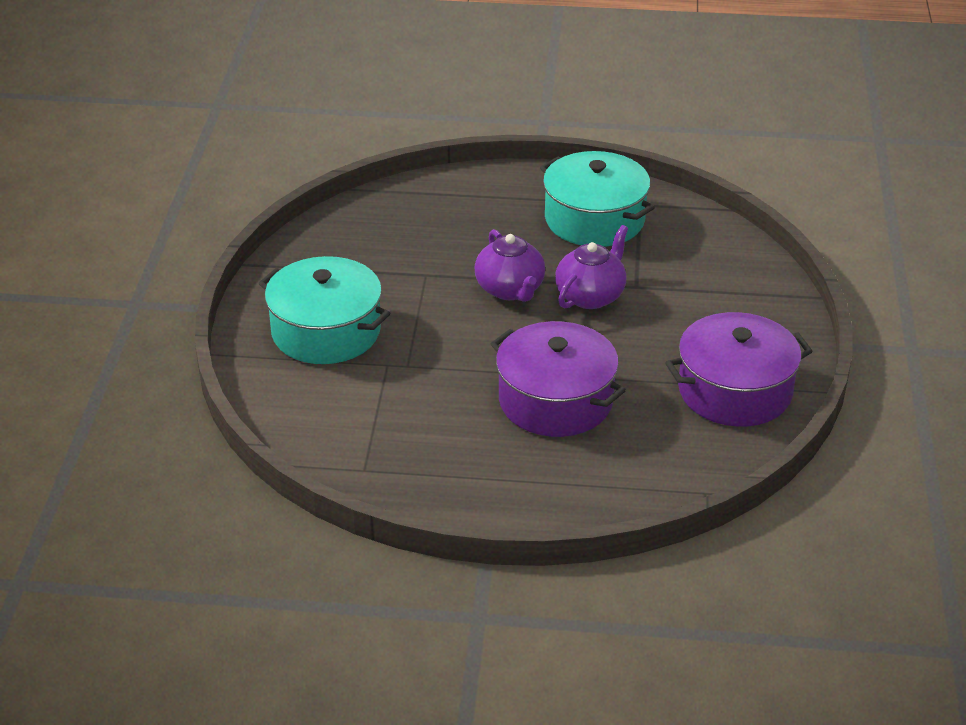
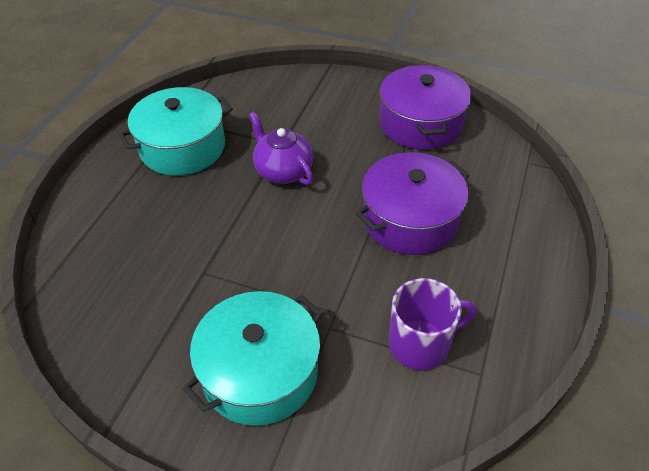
camera: 75 degrees left, 10 degrees up
purple teapot [475,229,545,302] -> none
none -> purple mug [389,278,476,370]

